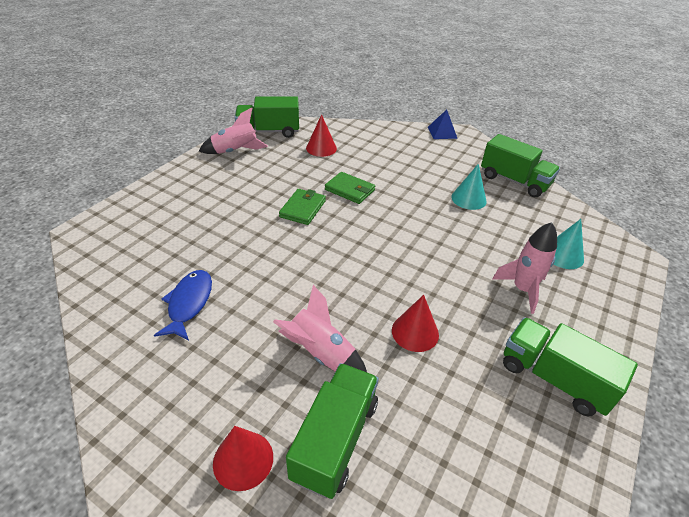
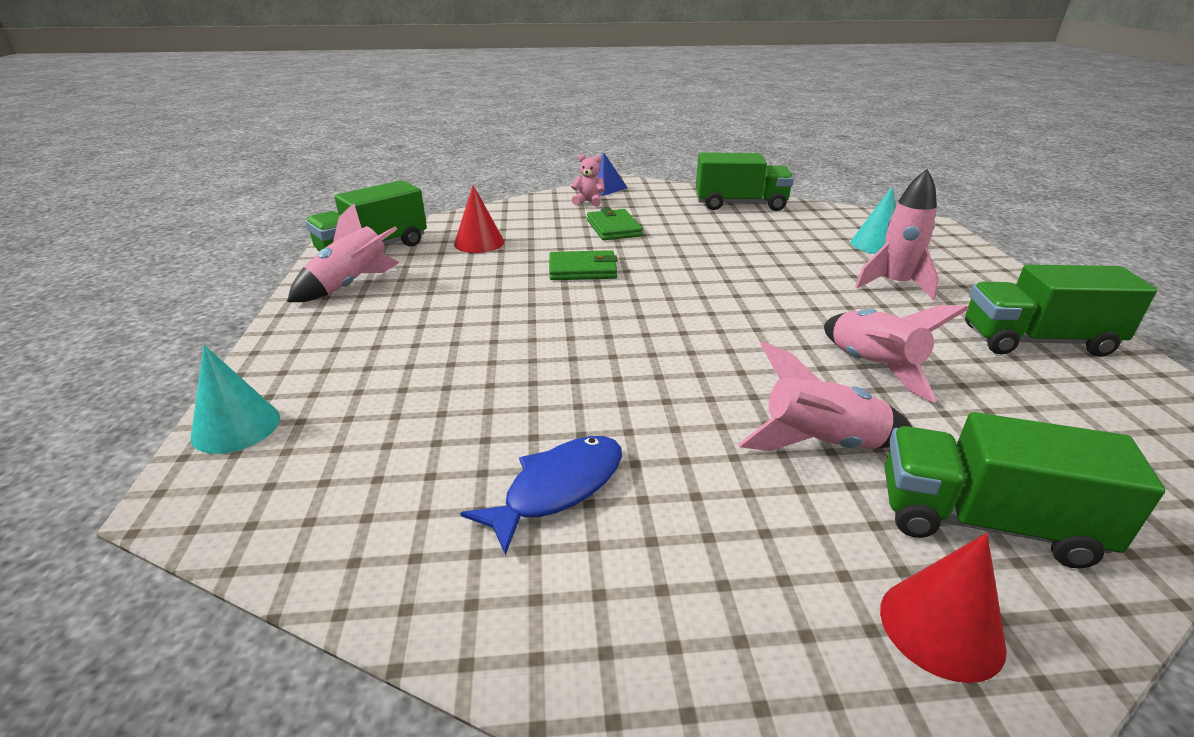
camera: 35 degrees left, 10 degrees down
blue fish [154,270,212,340] -> blue fish turned 75 degrees clockwise [460,436,622,555]
green wallet [279,189,326,225] -> green wallet moved to [587,208,643,240]
green truck [286,363,379,499] -> green truck turned 60 degrees counterclockwise [885,412,1165,569]
red cone [392,295,439,352] -> pink rocket [824,305,969,403]
turquoise cone [451,164,487,210] -> turquoise cone moved to [191,345,280,454]
none -> pink teddy bear [571,154,605,207]

